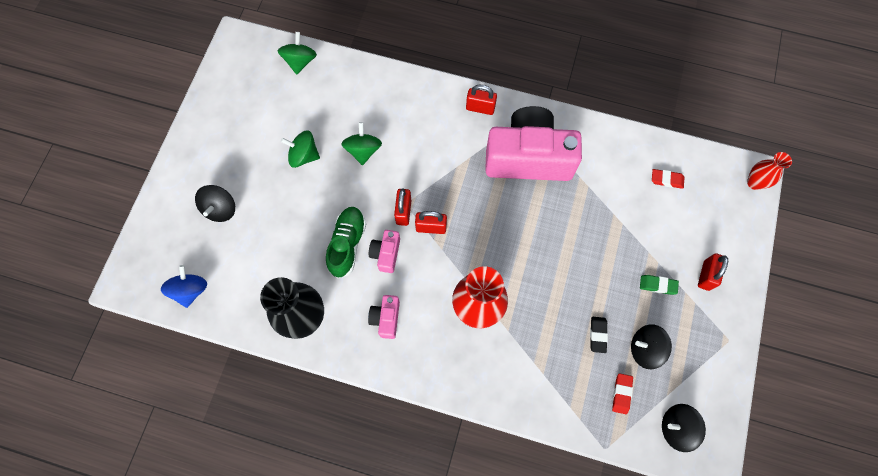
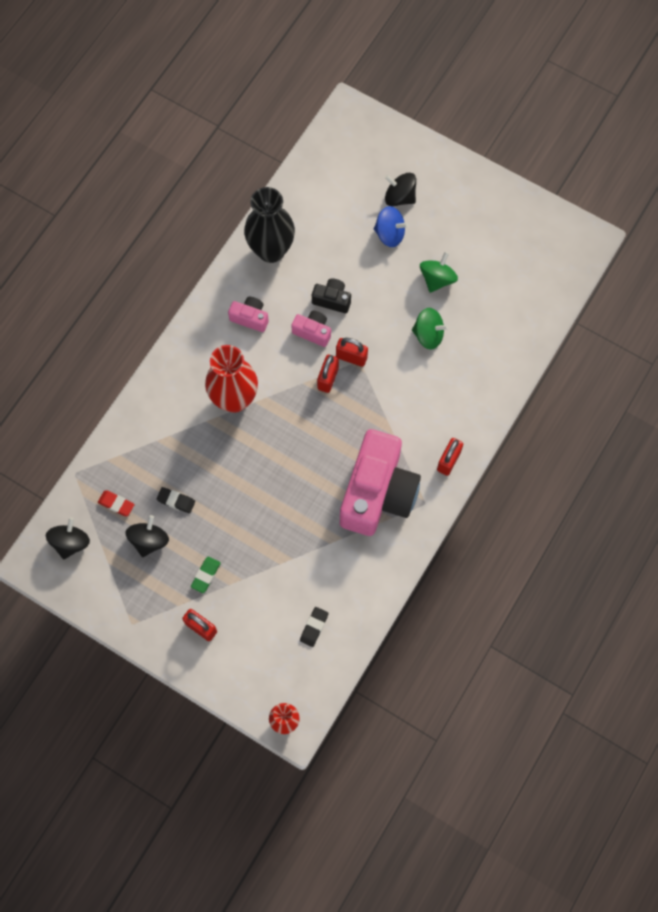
camera: 105 degrees right, 0 degrees up
blue spinning top [161,265,207,308] -> blue spinning top moved to [374,206,409,247]
green spinning top [278,32,317,74] -> none
green shoe [326,207,366,278] -> black camera [312,278,351,313]
red eraser [652,169,684,189] -> black eraser [300,607,328,647]

